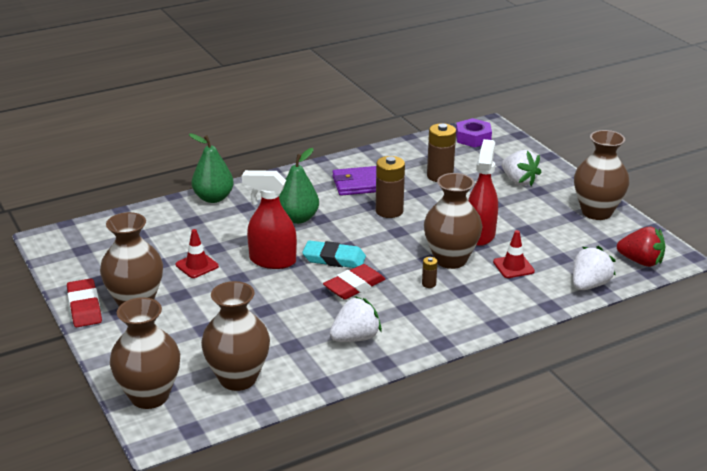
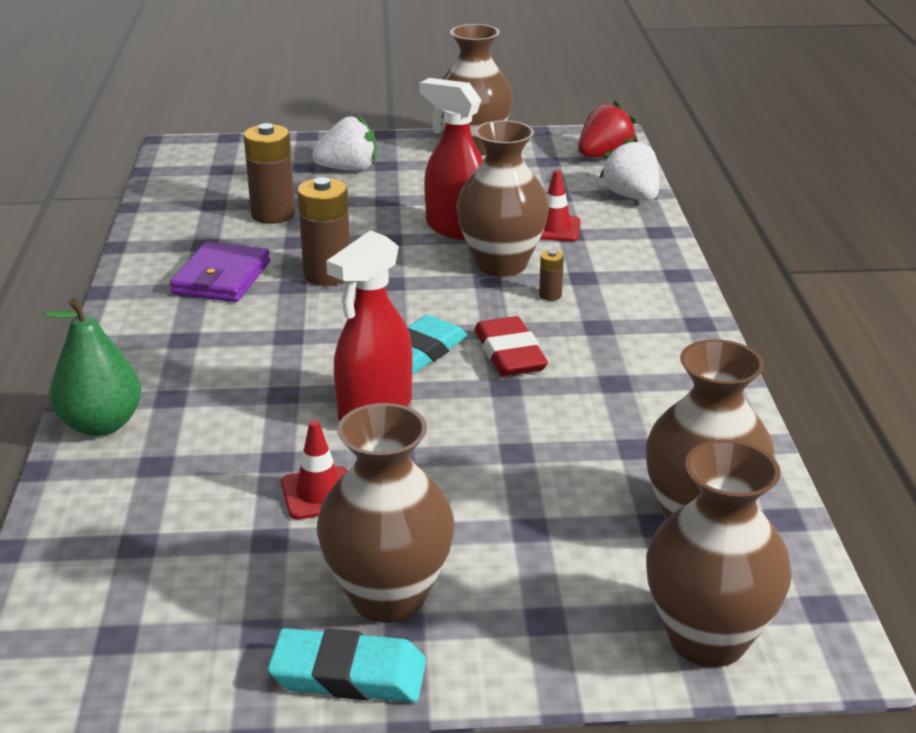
camera: 65 degrees left, 0 degrees up
red eraser [67,279,102,327] -> turquoise eraser [267,628,426,702]
green pear [279,148,319,224] -> none
white strawberry [330,296,382,342] -> none
purple nut [456,118,492,147] -> none

